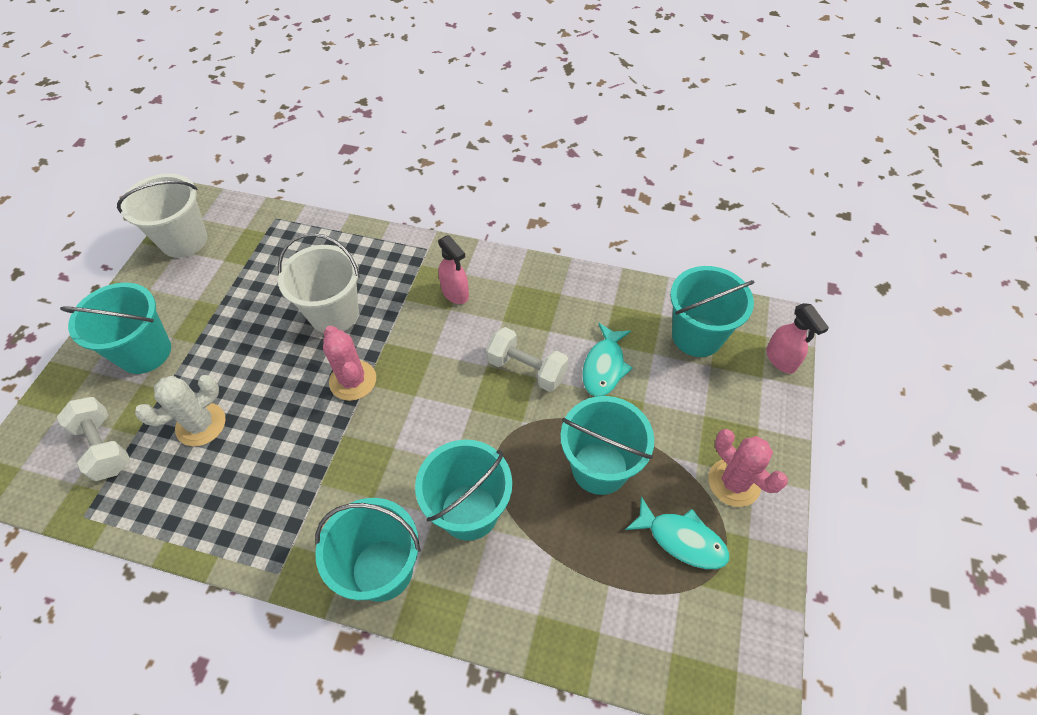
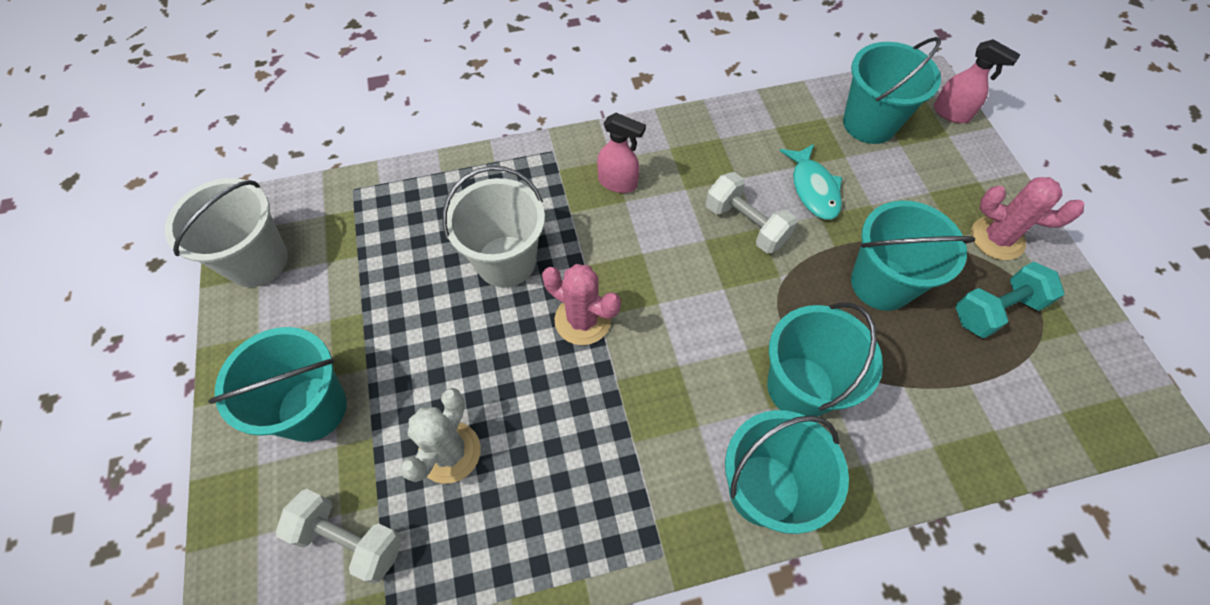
camera: 30 degrees left, 5 degrees up
white dumbbell [486,327,568,392] -> white dumbbell turned 45 degrees clockwise [706,172,798,253]
turquoise fish [625,496,730,569] -> turquoise dumbbell [956,262,1064,338]

